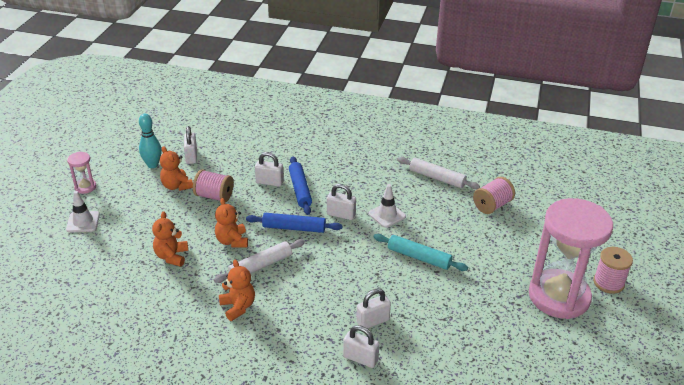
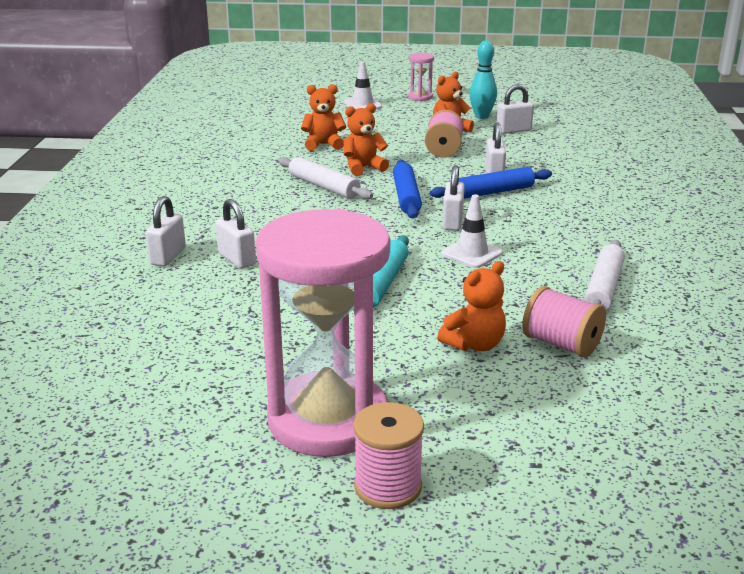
camera: 80 degrees right, 10 degrees down
orange teddy bear [219,260,255,321] -> orange teddy bear moved to [438,261,506,351]

